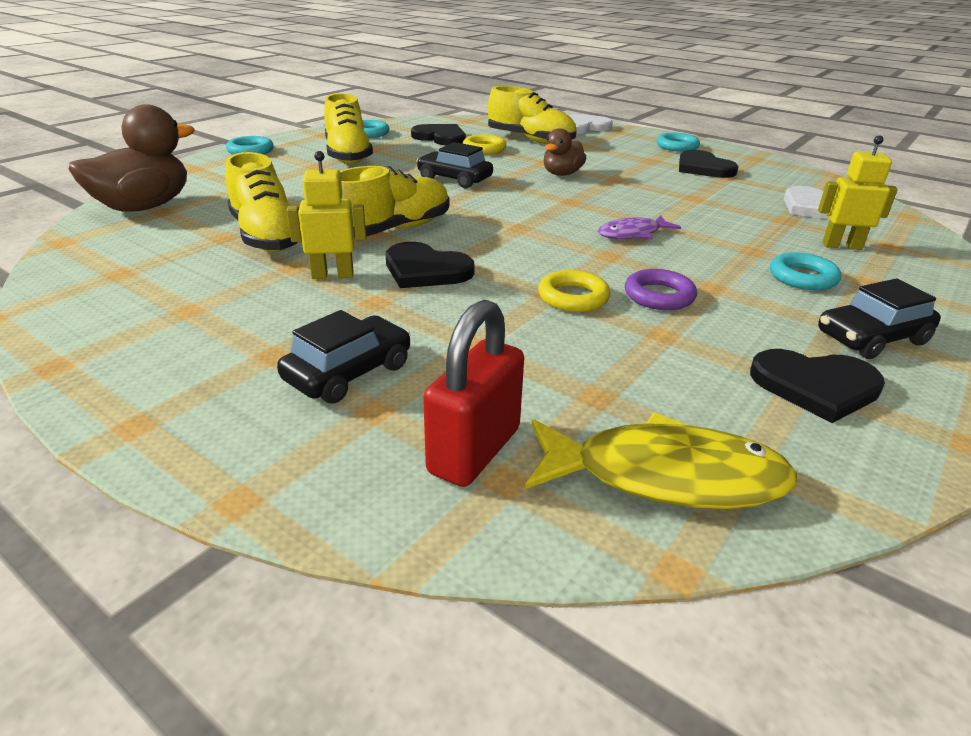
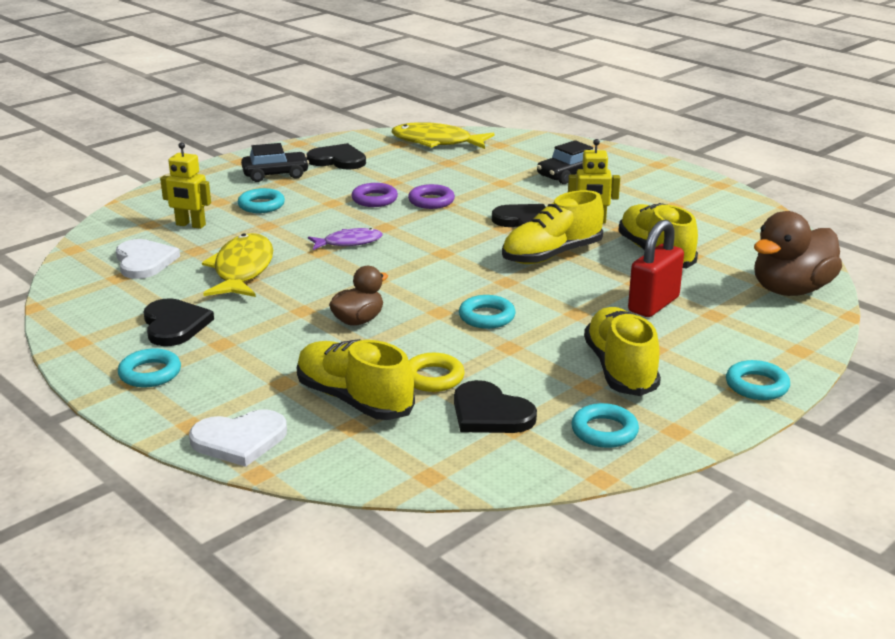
camera: 170 degrees left, 5 degrees down
black car [417,142,493,188] -> turquoise ring [459,295,515,329]
red padlock [423,299,524,487] -> red padlock moved to [628,220,684,317]
yellow ring [538,270,611,312] -> purple ring [408,184,455,209]
none -> yellow fish [202,233,273,297]

